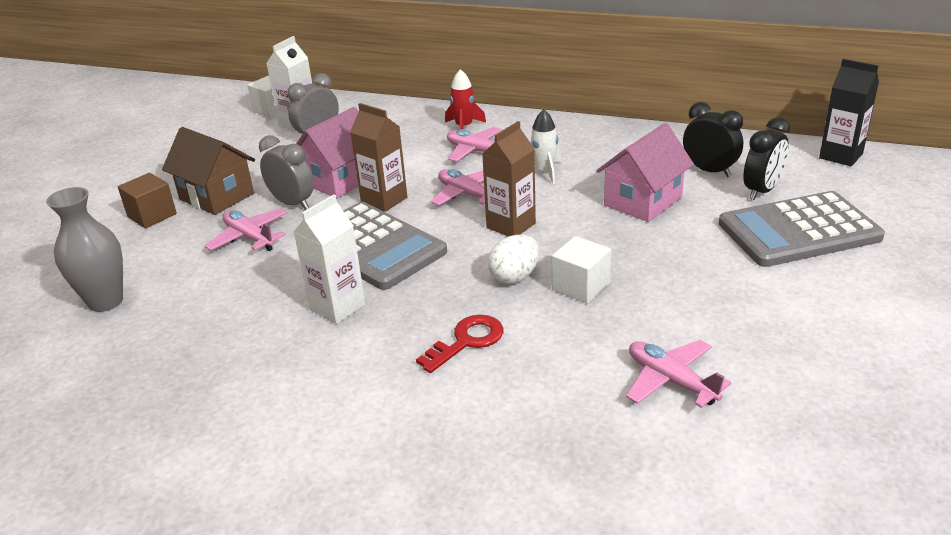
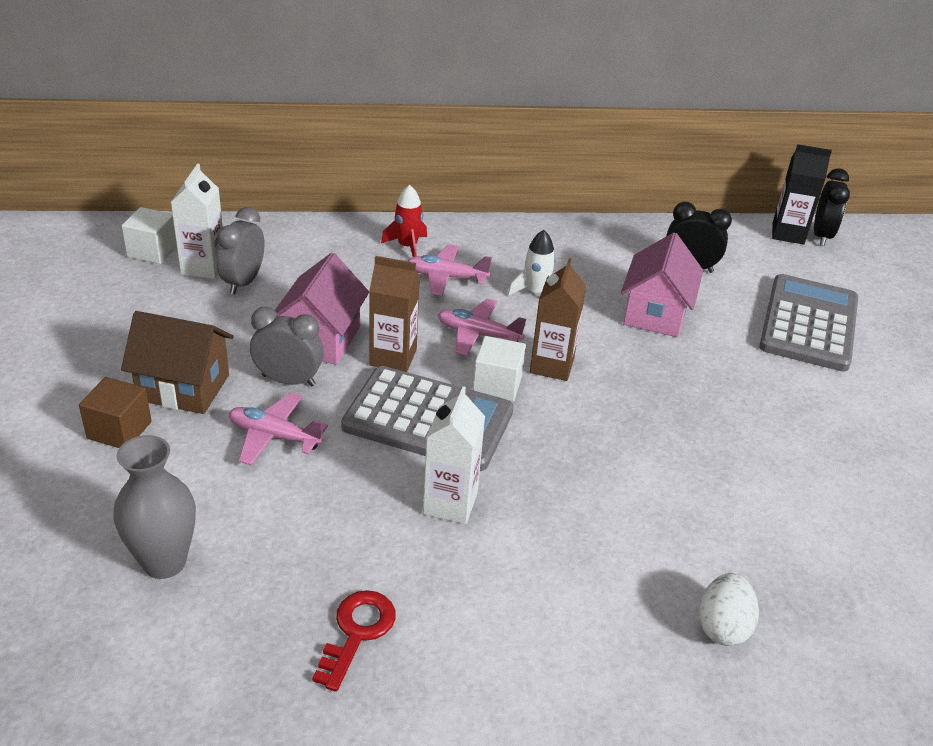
camera: 30 degrees left, 5 degrees up
red key [416,315,503,373] -> red key moved to [312,590,396,692]
white egg [488,235,539,284] -> white egg moved to [699,573,759,646]
white cube [552,236,611,304] -> white cube moved to [473,336,526,401]
pink plane [626,340,731,408] -> none
grey calculator [719,191,885,267] -> grey calculator turned 150 degrees clockwise [759,274,858,372]
black clock [743,117,790,200] -> black clock moved to [814,168,850,246]

